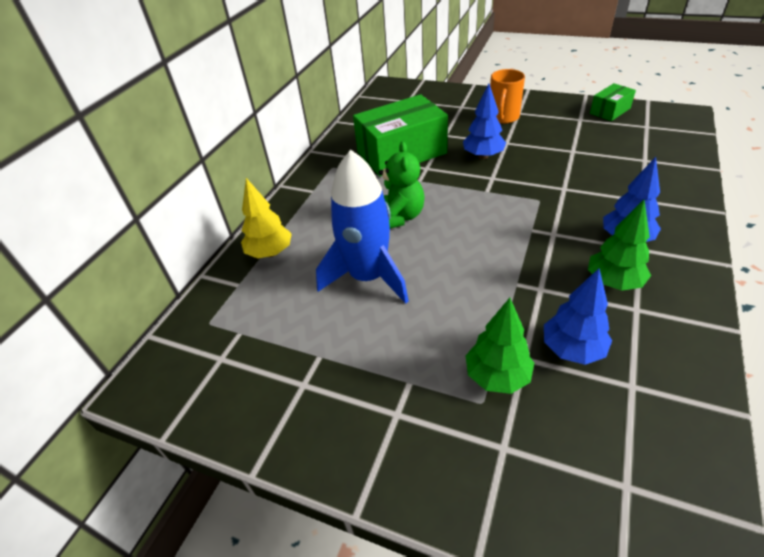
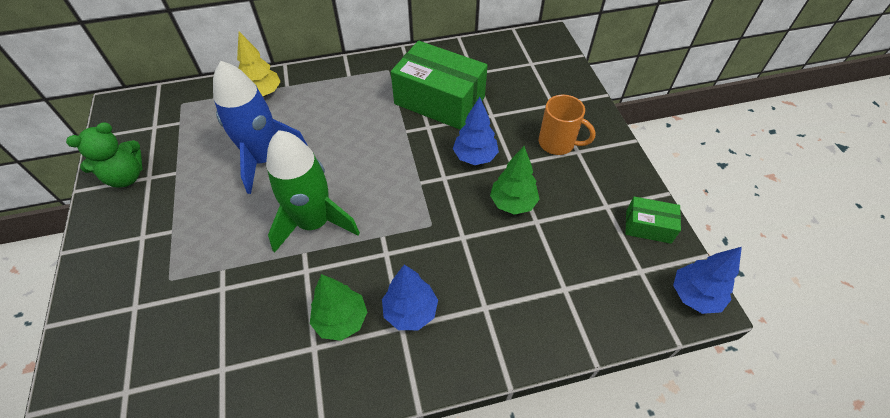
camera: 50 degrees right, 10 degrees up
green teddy bear [379,142,425,229] -> green teddy bear moved to [66,122,143,187]
green tree [466,298,534,394] -> green tree moved to [490,146,540,215]
orange mug [490,69,525,124] -> orange mug turned 135 degrees counterclockwise [539,95,596,155]
blue tree [544,268,612,365] -> blue tree moved to [673,247,742,314]
none -> green rocket [266,130,360,253]

